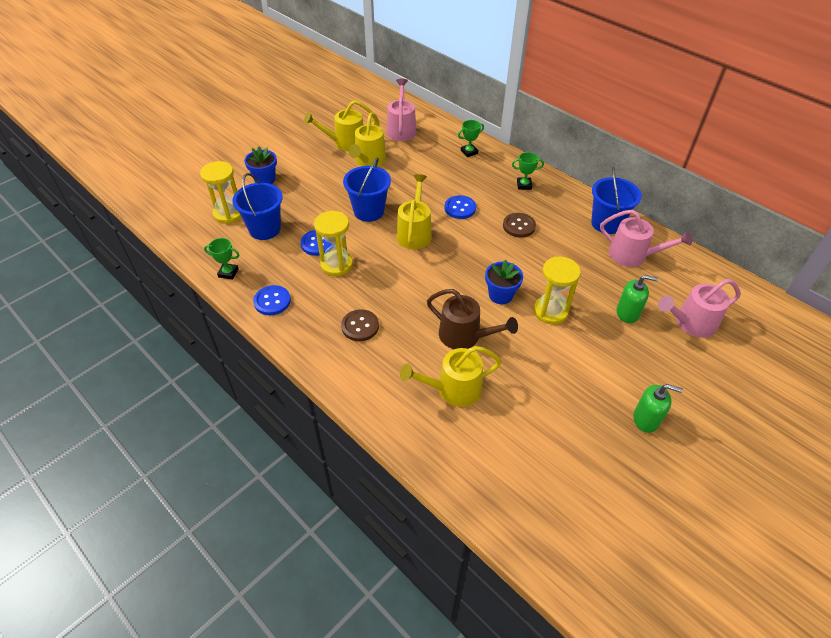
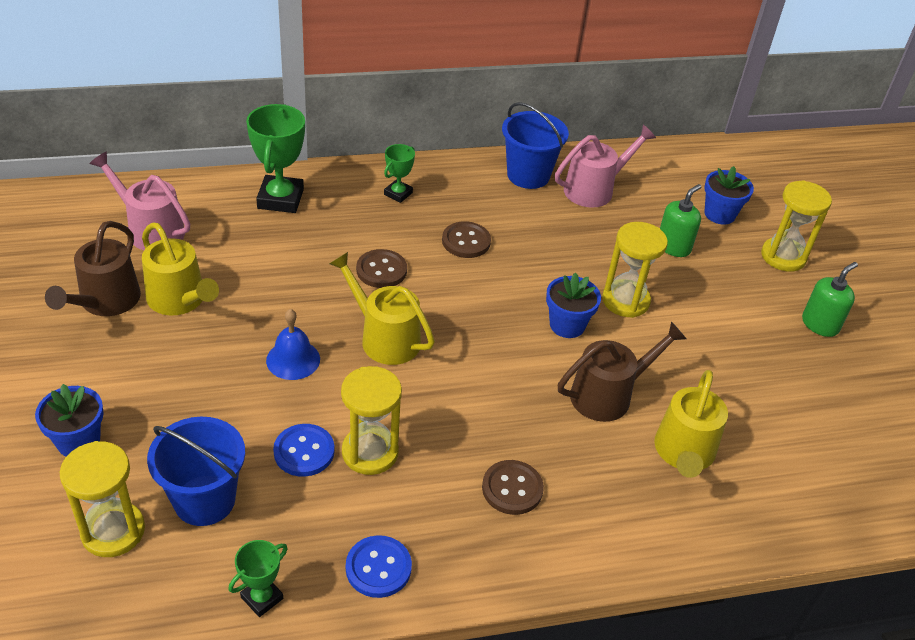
camera: 60 degrees left, 5 degrees down
yellow watering can [304,100,376,151] -> brown watering can [45,221,141,316]
blue bucket [343,157,391,222] -> blue bell [266,309,320,380]
blue button [444,195,476,219] -> brown button [356,249,407,288]
green trophy [458,120,484,157] -> green trophy [246,104,305,213], size x1.83
pink watering can [658,279,740,338] -> blue flower pot [704,166,754,225]
none -> yellow hourglass [761,180,832,272]

